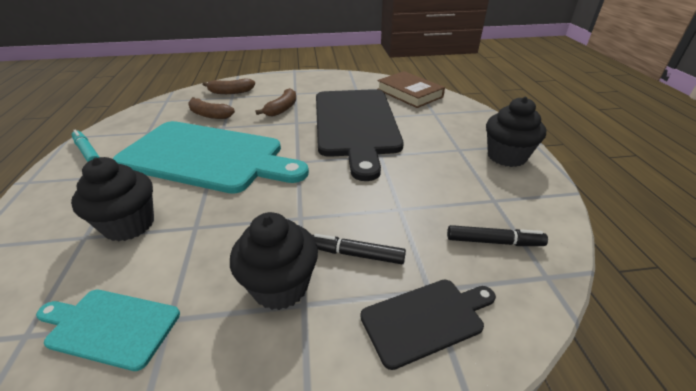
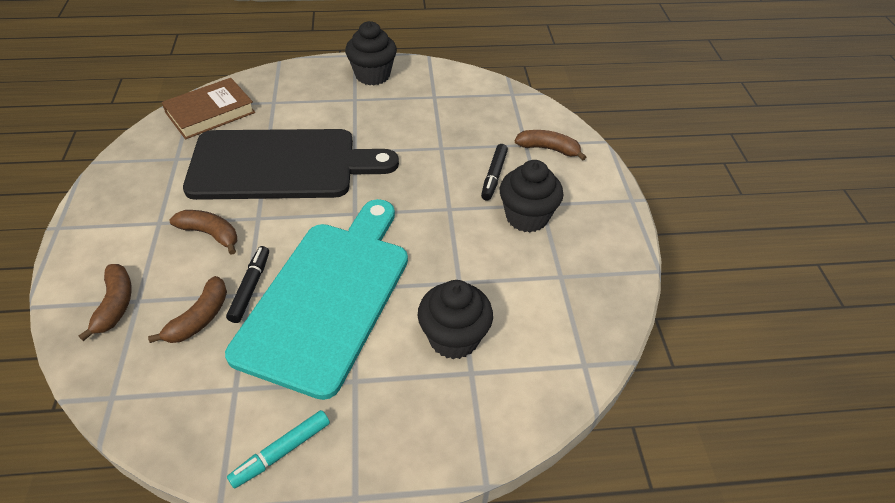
camera: 90 degrees left, 10 degrees up
turquoise cutting board [36,290,180,371] -> none
black cutting board [360,280,496,370] -> brown banana [515,130,586,161]
black marker [447,225,548,246] -> black marker moved to [226,246,269,323]

